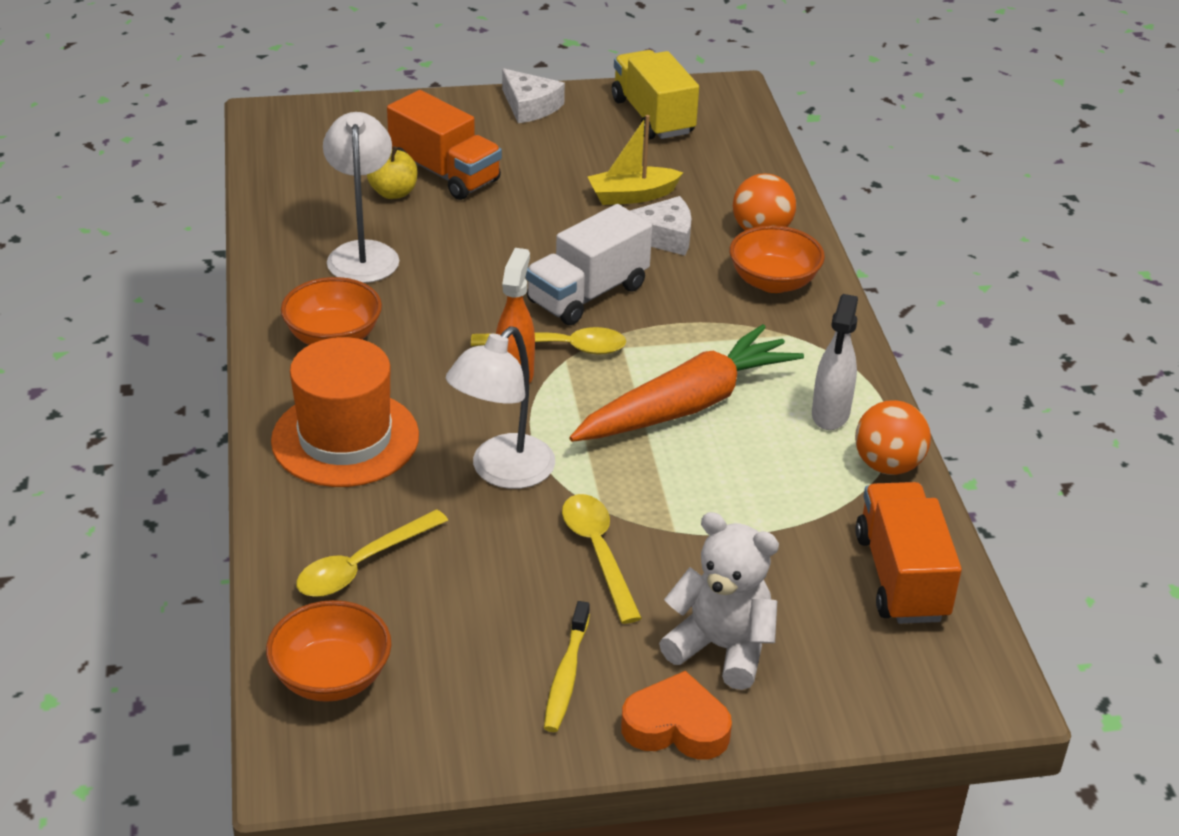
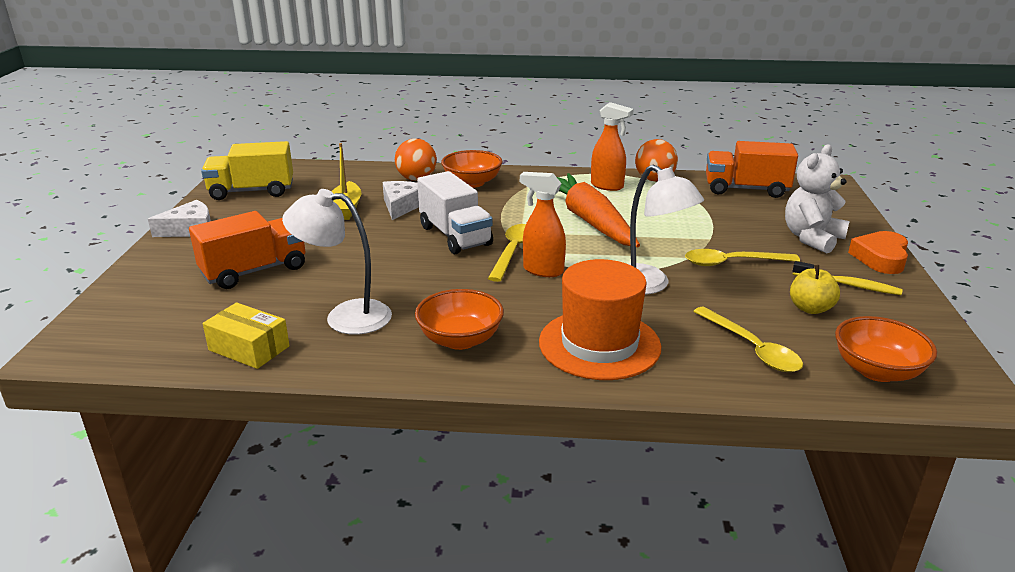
camera: 75 degrees left, 10 degrees down
yellow apple [367,146,417,199] -> yellow apple moved to [790,265,840,314]
white spray bottle [812,294,858,430] -> orange spray bottle [591,102,634,191]
none -> yellow box [203,303,290,369]

